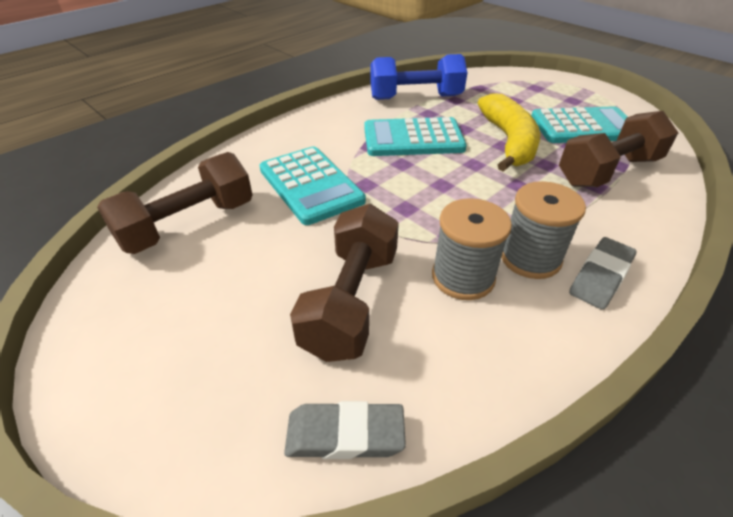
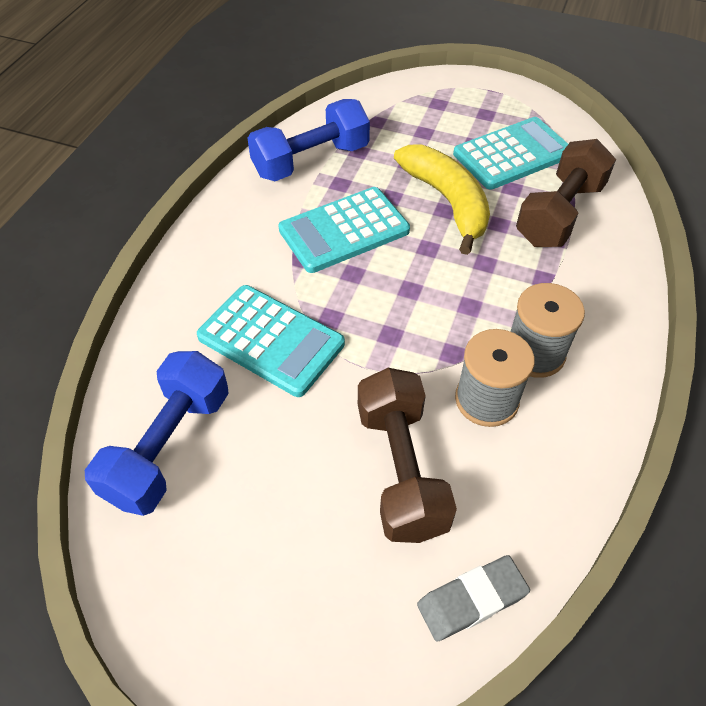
camera: 25 degrees left, 10 degrees up
brown dumbbell [97,152,253,254] -> blue dumbbell [85,351,229,516]
grey eraser [569,237,637,310] -> none

